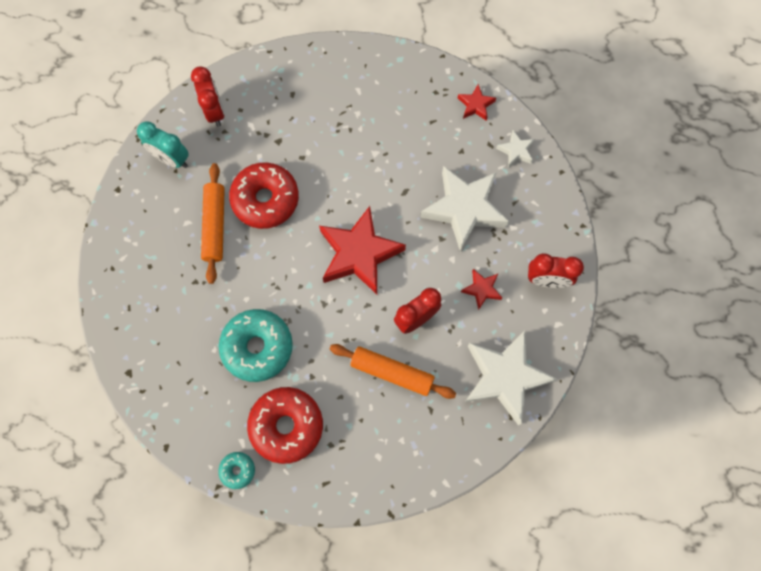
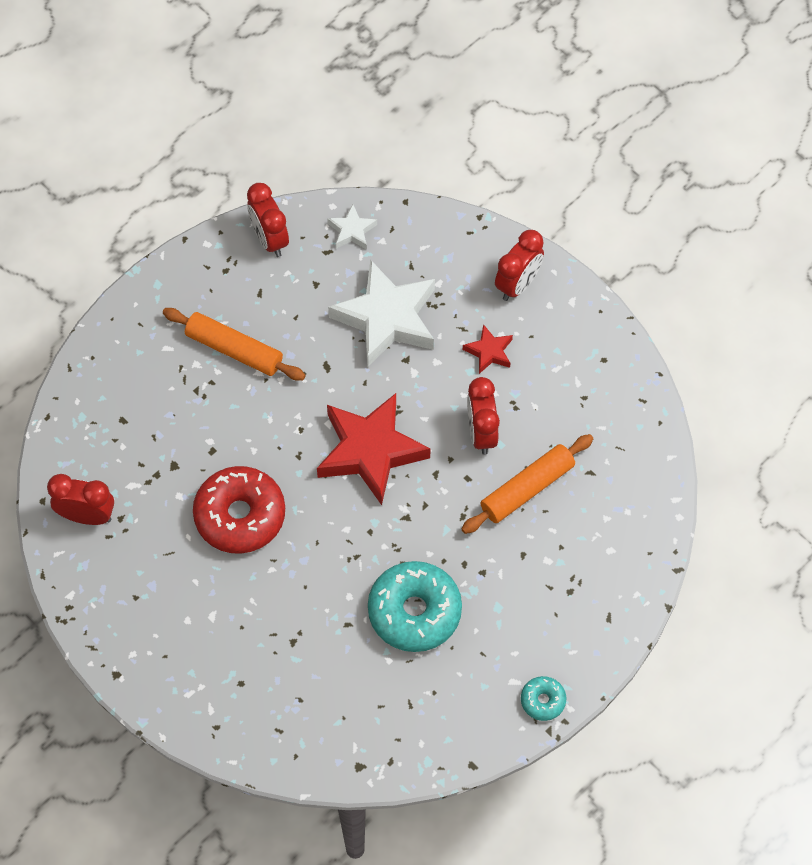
camera: 60 degrees left, 10 degrees down
turquoise clock [137,121,189,168] -> none
orange rolling pin [201,163,225,284] -> orange rolling pin moved to [163,308,306,381]
red donut [247,387,323,464] -> none
red star [458,84,496,121] -> red clock [247,183,289,257]
white star [464,331,557,425] -> none

